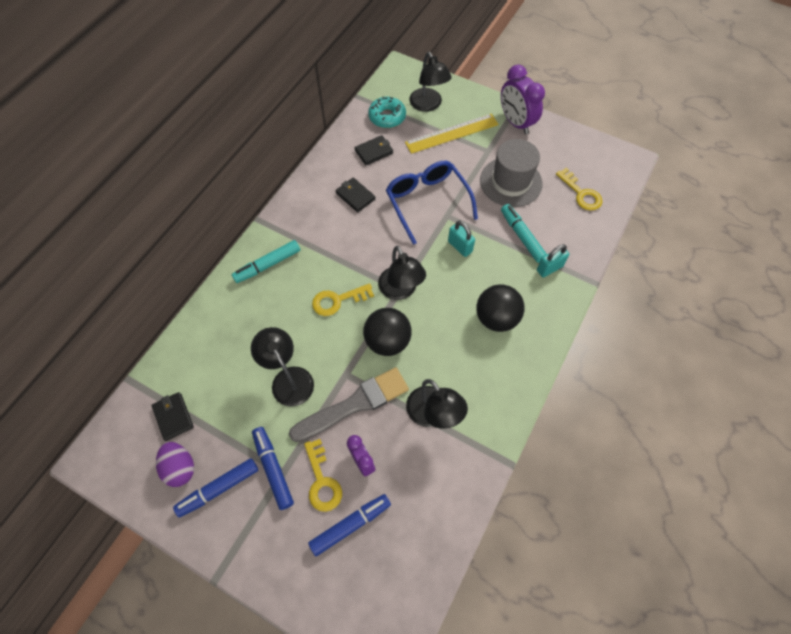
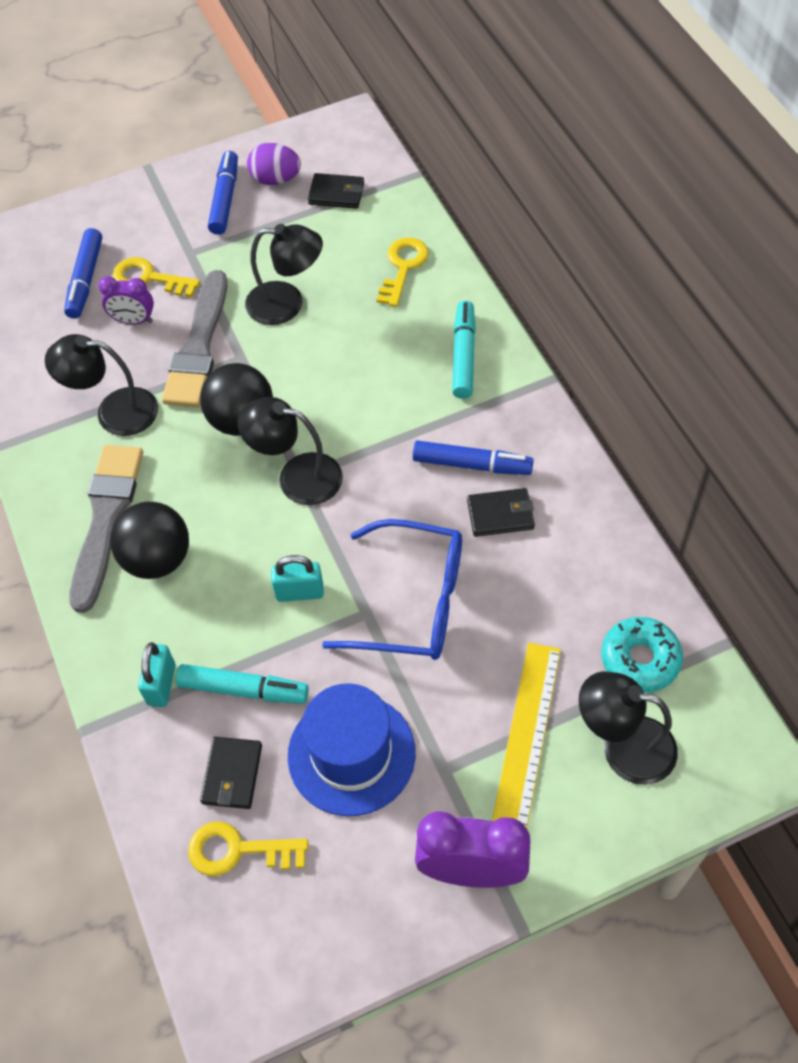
camera: 130 degrees right, 5 degrees down
blue marker [252,427,294,510] -> blue marker moved to [413,440,534,475]
yellow key [312,283,374,316] -> yellow key moved to [377,238,429,307]
black wallet [355,135,393,165] -> black wallet moved to [200,737,262,809]
grey hat [480,139,543,207] -> blue hat [288,683,416,816]
none -> grey brush [69,445,143,613]

